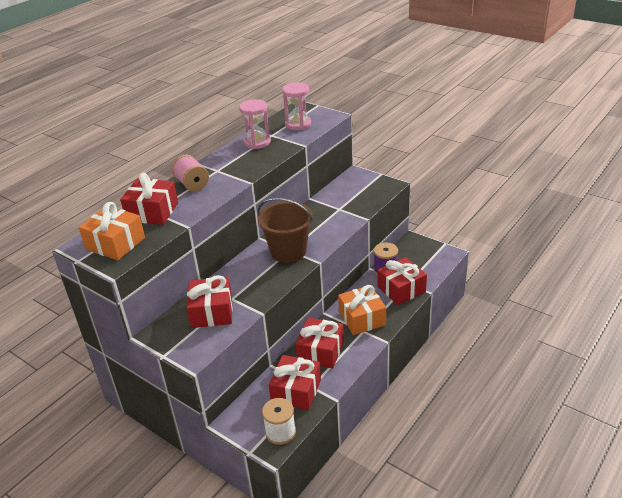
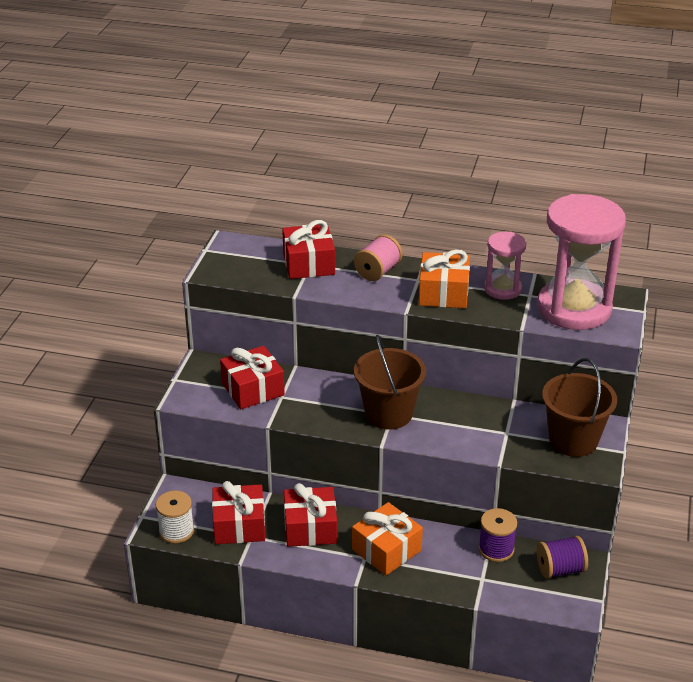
camera: 65 degrees right, 0 degrees up
orange gift [79,202,145,260] -> orange gift moved to [419,249,470,308]
pink hourglass [282,83,311,130] -> pink hourglass [537,194,626,330], size x1.93
red gift [378,257,427,305] -> none
none -> purple spool [537,536,588,579]
none -> brown bucket [542,358,617,457]

